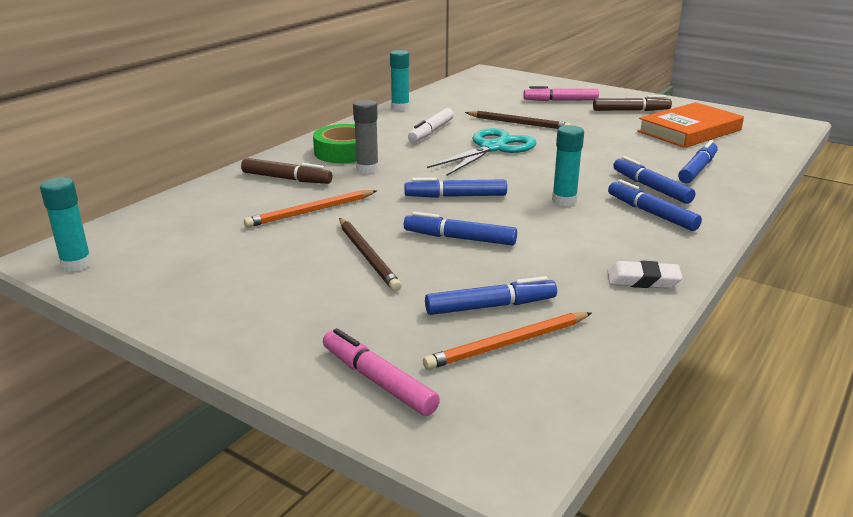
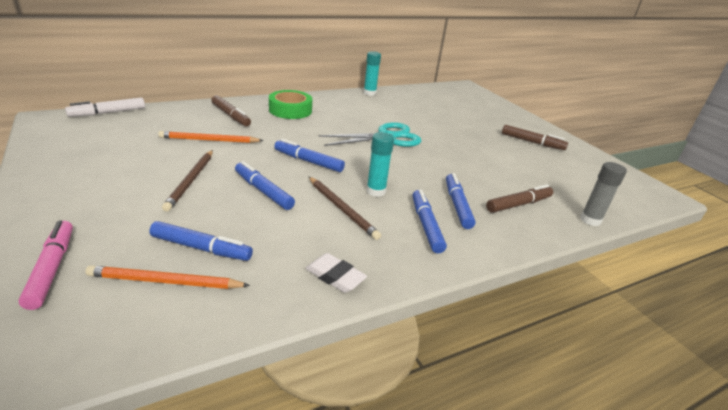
camera: 25 degrees right, 5 degrees up
turquoise glue stick [40,178,92,272] -> none
grey glue stick [353,99,379,174] -> grey glue stick moved to [580,162,627,226]
white marker [408,108,454,143] -> white marker moved to [65,98,145,117]
brown pencil [465,111,571,129] -> brown pencil moved to [309,177,381,240]
pink marker [523,86,599,101] -> none
orange book [638,102,744,148] -> none
blue marker [678,140,718,183] -> brown marker [486,184,553,213]

